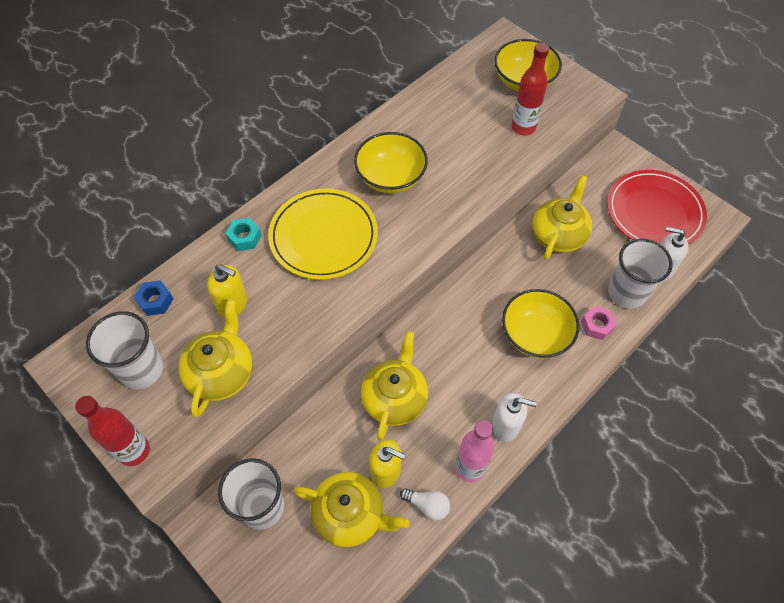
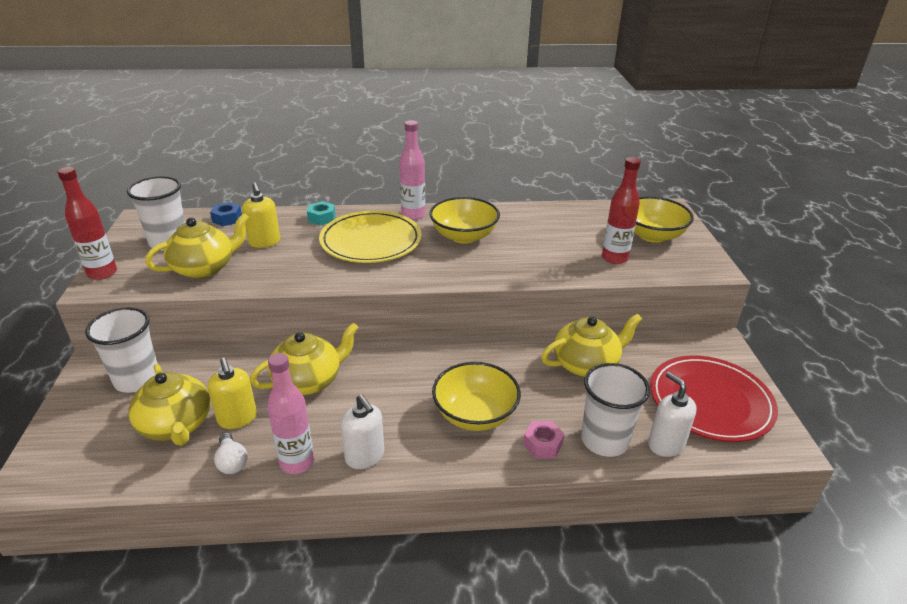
camera: 40 degrees right, 25 degrees down
none -> pink bottle [400,120,425,220]

